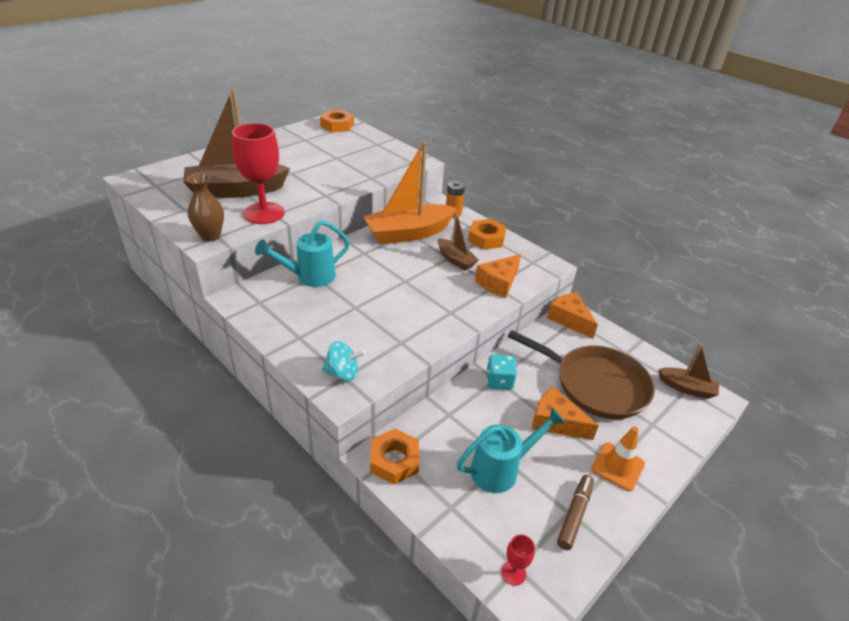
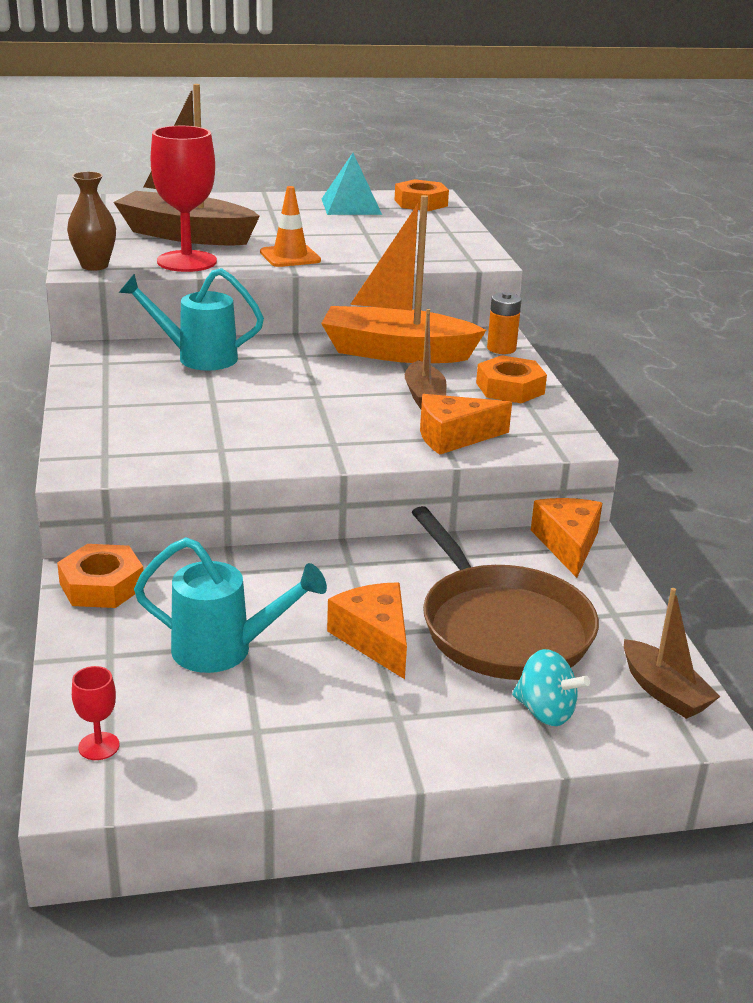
camera: 35 degrees right, 10 degrees down
turquoise spinning top [322,341,365,381] -> turquoise spinning top moved to [512,649,590,726]
turquoise dice [486,354,517,390] -> none
brown marker [557,475,594,550] -> none
orange traffic cone [591,426,645,491] -> orange traffic cone moved to [260,186,321,267]
none -> turquoise pyramid [322,153,382,215]

